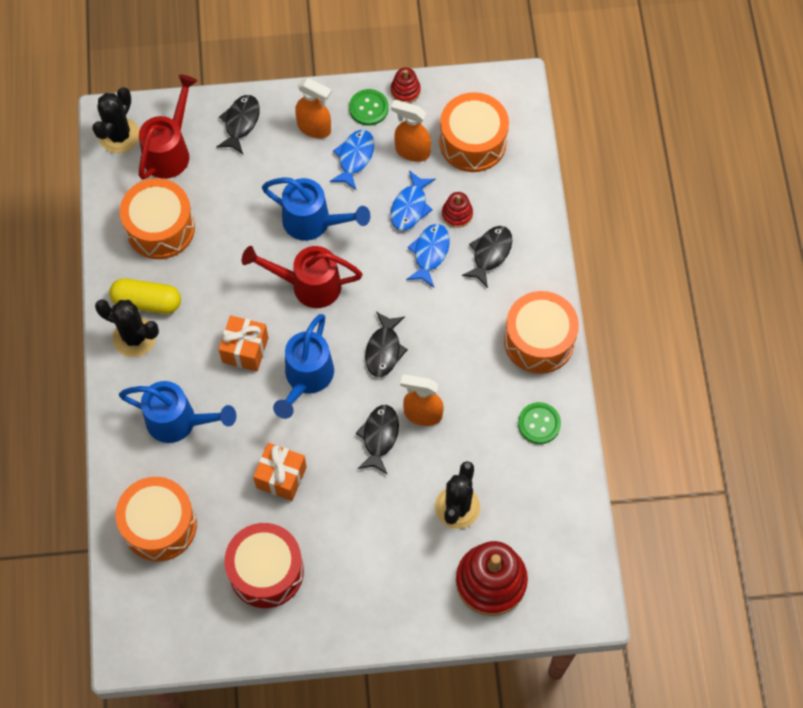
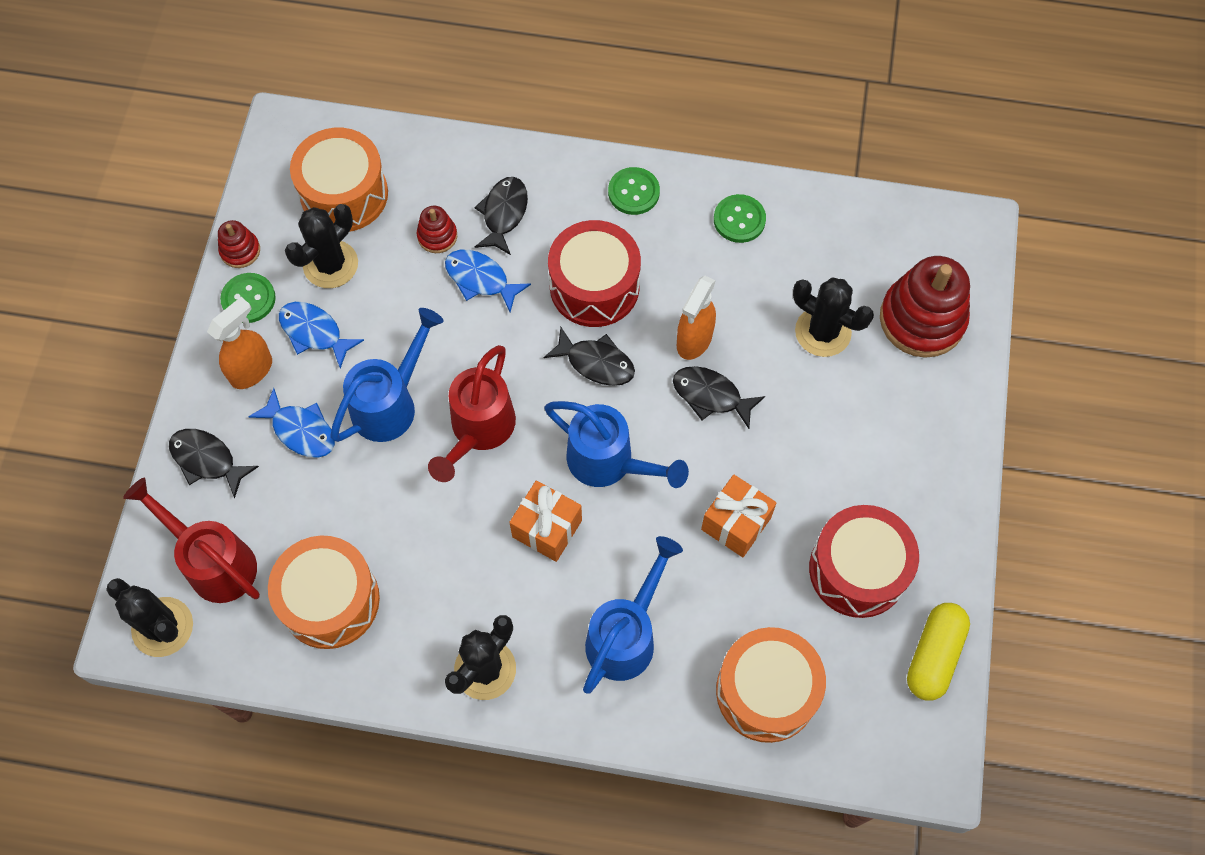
camera: 75 degrees left, 0 degrees up
yellow capsule [109,279,181,314] -> yellow capsule moved to [907,603,970,701]
blue fish [390,170,436,231] -> blue fish moved to [248,388,335,458]
orange spray bottle [391,100,431,162] -> black cactus [285,204,358,288]
black fish [462,226,512,288] -> black fish turned 60 degrees clockwise [474,177,528,255]
orange drum [504,291,579,374] -> green button [608,167,660,215]
none -> red drum [548,220,641,327]

